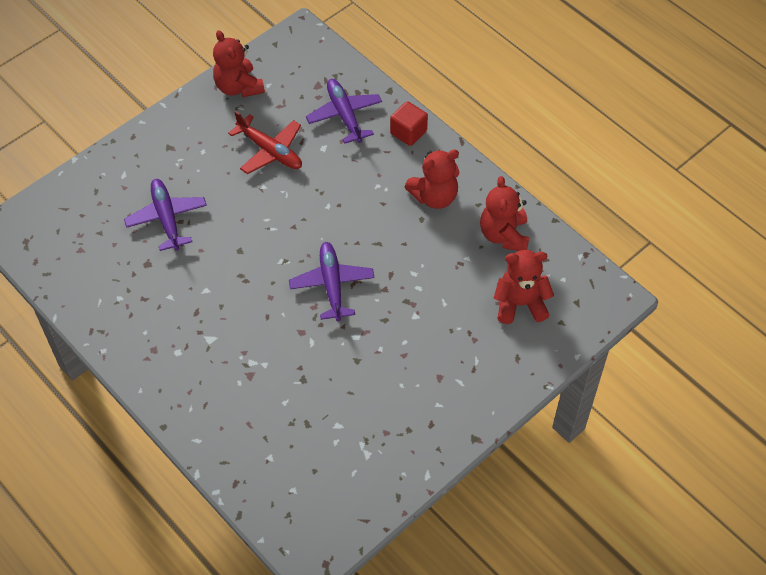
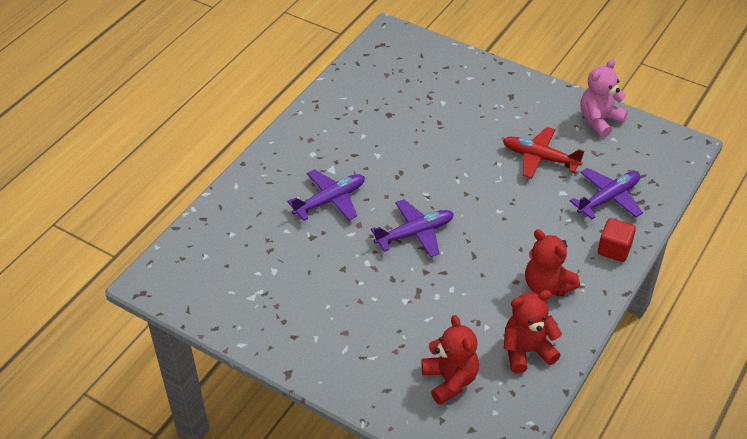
camera: 75 degrees right, 10 degrees down
purple plane [124,179,207,251] -> purple plane moved to [287,169,365,221]
red teddy bear [213,30,265,97] -> pink teddy bear [580,59,628,138]
red plane [228,111,302,174] -> red plane turned 90 degrees clockwise [503,127,584,179]

